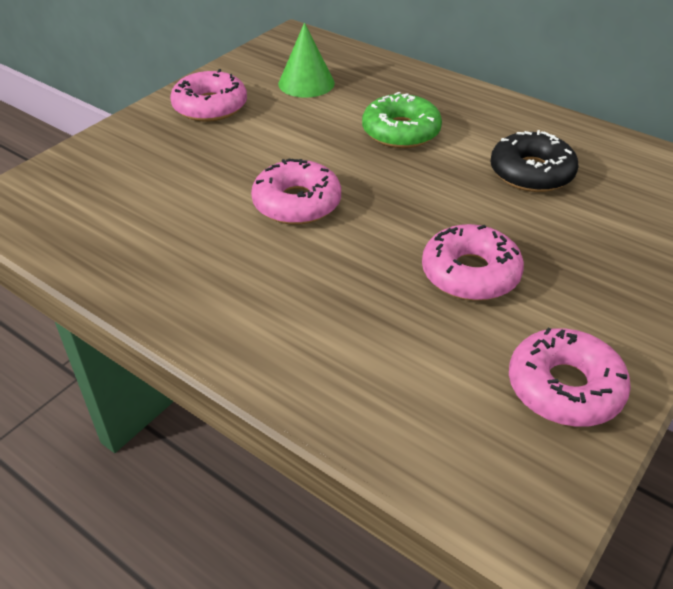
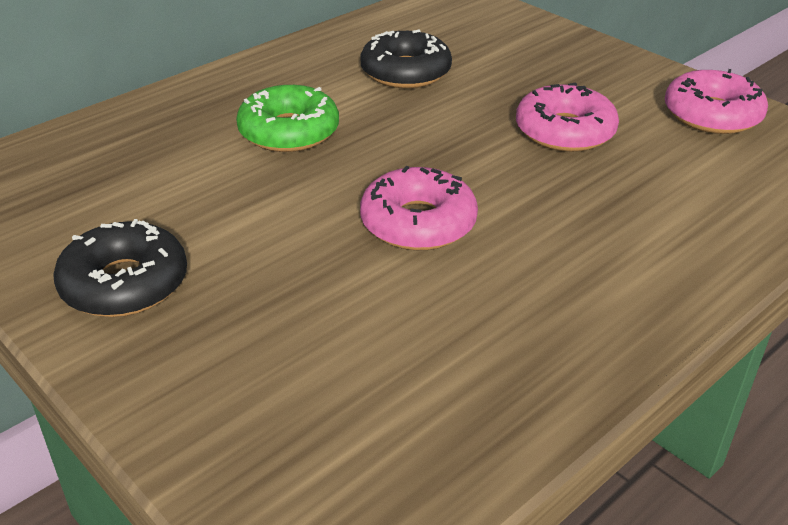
camera: 80 degrees left, 5 degrees down
pink donut [170,69,247,122] -> black donut [53,219,187,317]
green cone [278,23,335,98] -> none

